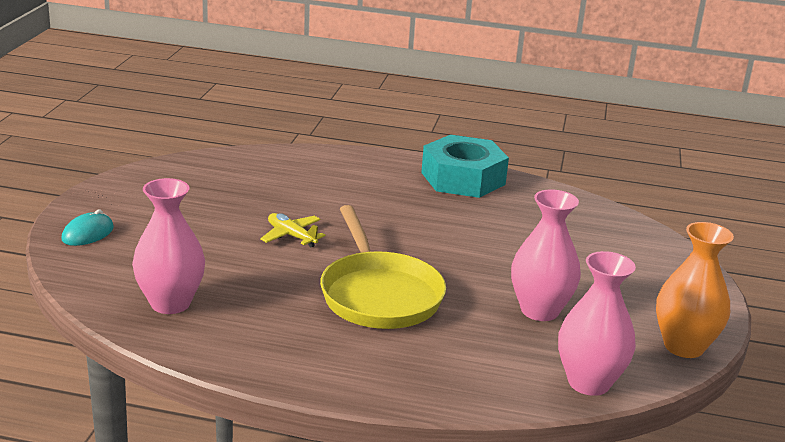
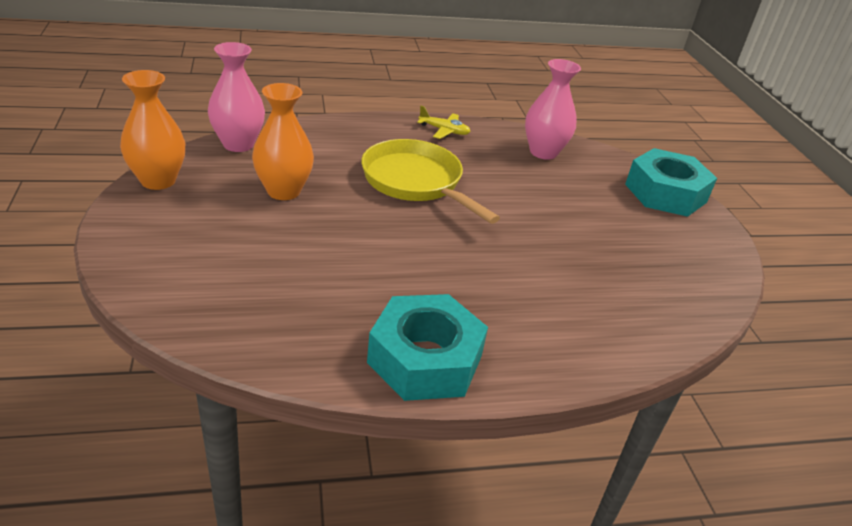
camera: 155 degrees right, 10 degrees up
turquoise mouse [61,209,114,246] -> turquoise nut [625,148,717,217]
yellow plane [260,213,326,247] -> yellow plane moved to [417,106,471,139]
pink vase [511,189,581,321] -> orange vase [252,83,314,200]

